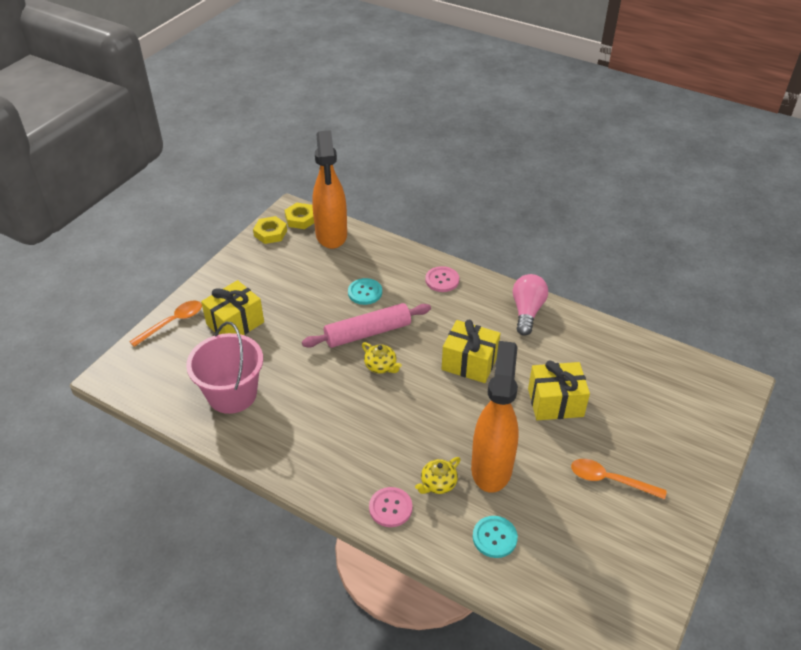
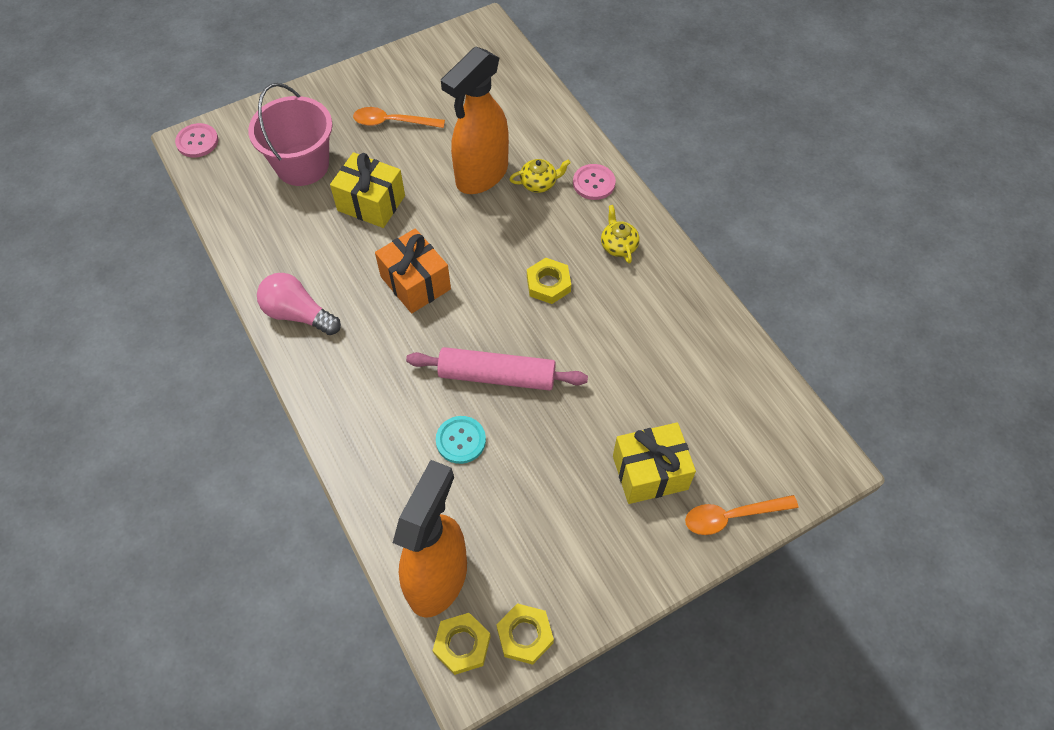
camera: 150 degrees left, 15 degrees up
pink bucket [186,322,263,414] -> pink bucket moved to [248,83,333,186]
yellow teapot [362,342,402,374] -> yellow teapot moved to [601,205,639,264]
pink button [425,266,459,292] -> pink button moved to [175,123,219,158]
yellow gift [442,320,500,383] -> orange gift [375,228,451,313]
turquoise button [473,516,518,558] -> none
pink light bulb [513,274,548,336] -> pink light bulb turned 75 degrees clockwise [257,273,341,335]
orange spoon [571,459,667,499] -> orange spoon turned 135 degrees clockwise [353,107,445,128]
none -> yellow nut [527,258,571,304]

